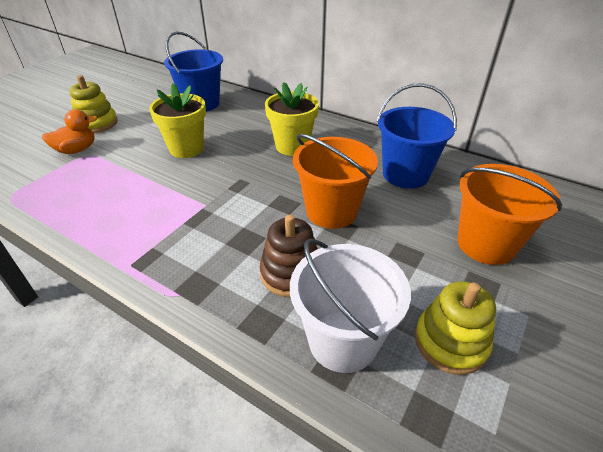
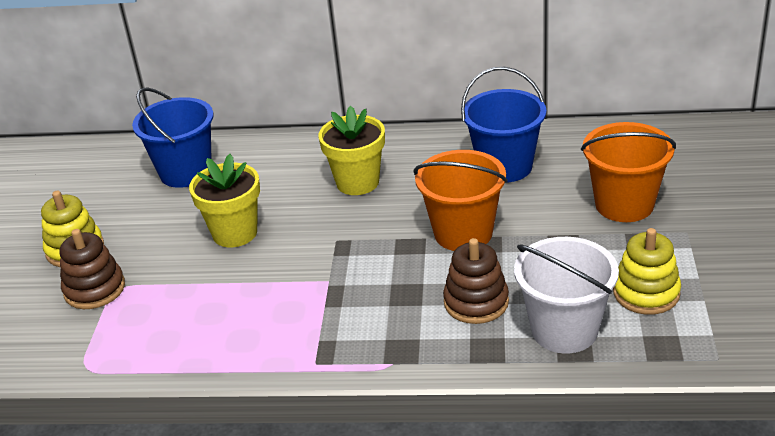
camera: 25 degrees left, 5 degrees down
orange duck [42,109,98,154] -> brown stacking toy [60,229,125,309]

